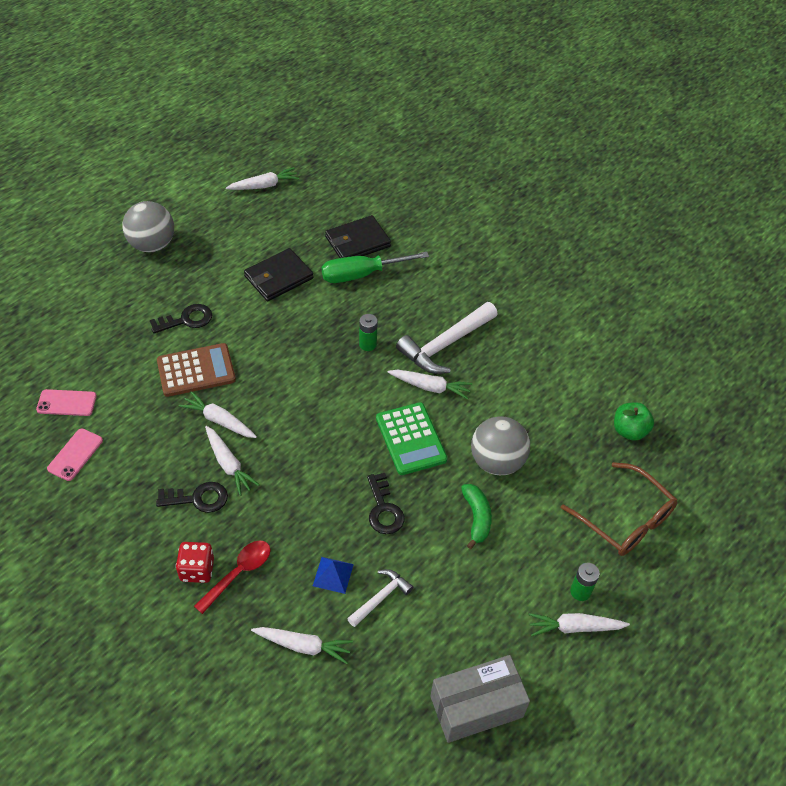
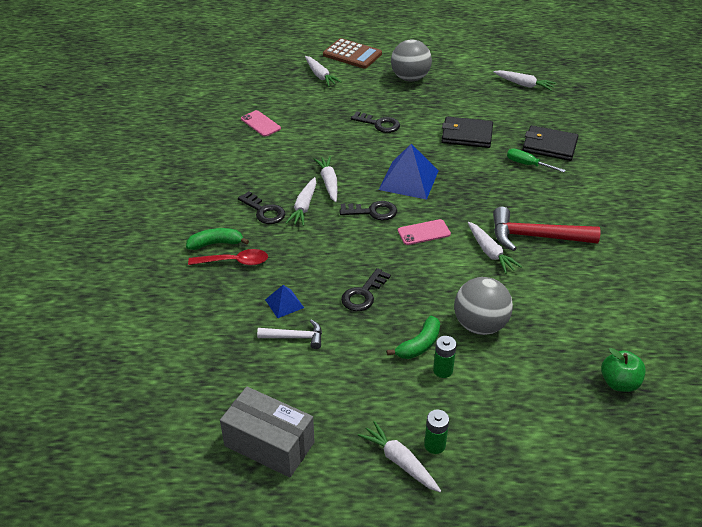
camera: 50 degrees right, 10 degrees down
pink phone [47,428,103,481] -> pink phone moved to [398,219,451,245]
brown calculator [157,343,236,397] -> brown calculator moved to [323,38,382,69]
red dice [176,542,214,583] -> green banana [186,228,249,250]
white carrot [251,627,353,664] -> white carrot moved to [305,56,342,87]
green screwdriver [322,252,429,283] -> green screwdriver [507,149,566,172], size x0.60
green battery [359,314,378,351] -> green battery moved to [433,336,457,378]
green calculator [376,402,447,475] -> none
white hammer [396,302,498,374] -> red hammer [493,207,601,251]
brown glasses [561,462,677,556] -> none
none -> black key [340,201,397,220]
none -> blue pyramid [379,144,439,200]

